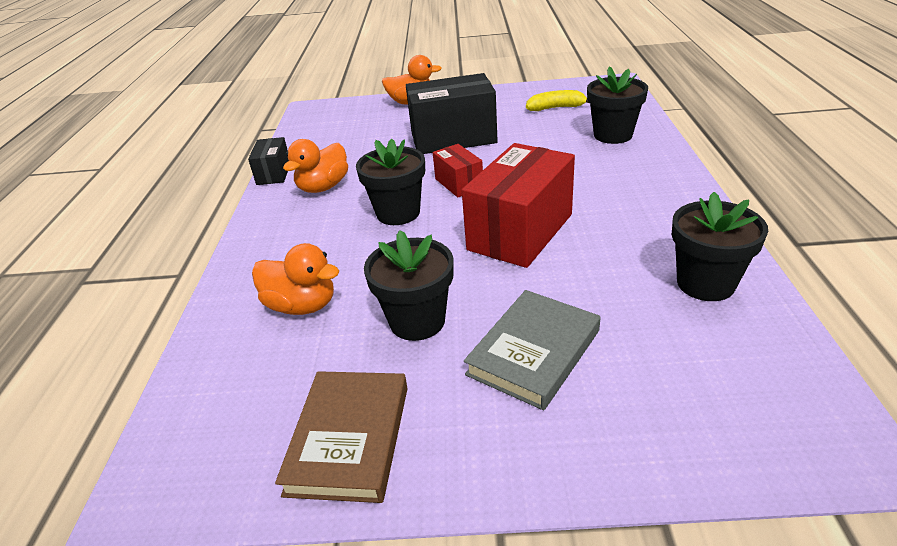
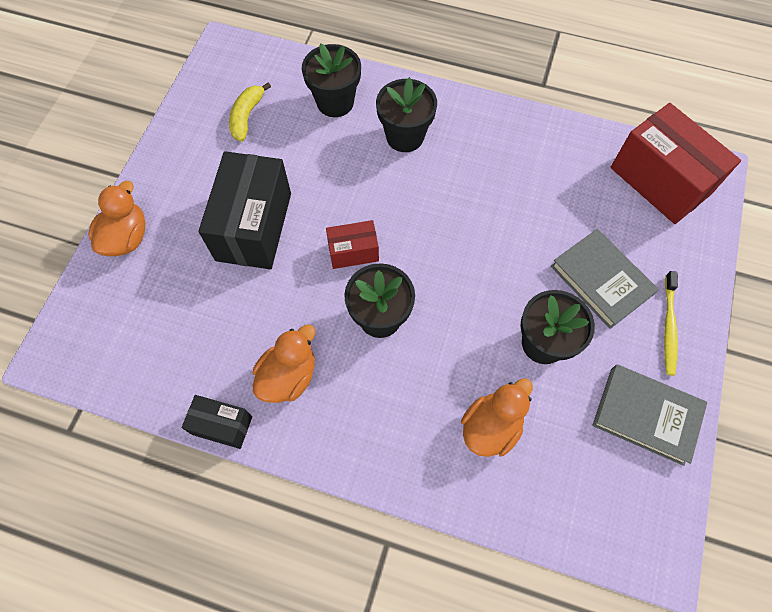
camera: 75 degrees left, 30 degrees up
brown book [275,371,408,503] -> grey book [592,364,707,466]
orange duck [283,139,348,193] -> orange duck turned 105 degrees counterclockwise [253,324,315,403]
red box [462,143,575,268] -> red box moved to [611,103,741,224]
black flower pot [672,192,768,301] -> black flower pot moved to [376,77,437,152]
none -> yellow toothbrush [664,271,678,376]

